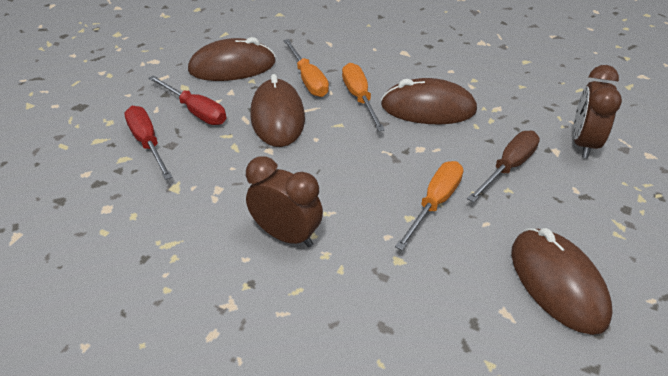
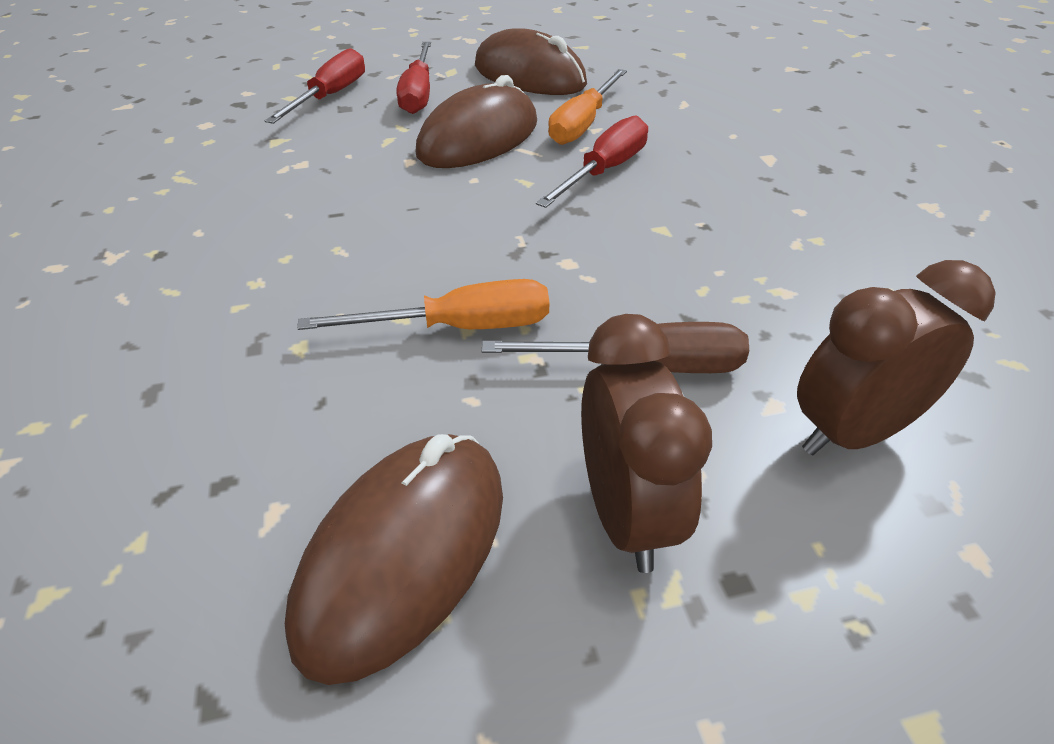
camera: 50 degrees right, 0 degrees up
brown clock [246,156,323,248] -> brown clock moved to [581,314,712,573]
orange screwdriver [342,63,385,132] -> red screwdriver [536,116,648,208]
brown mouse [381,78,477,124] -> none

